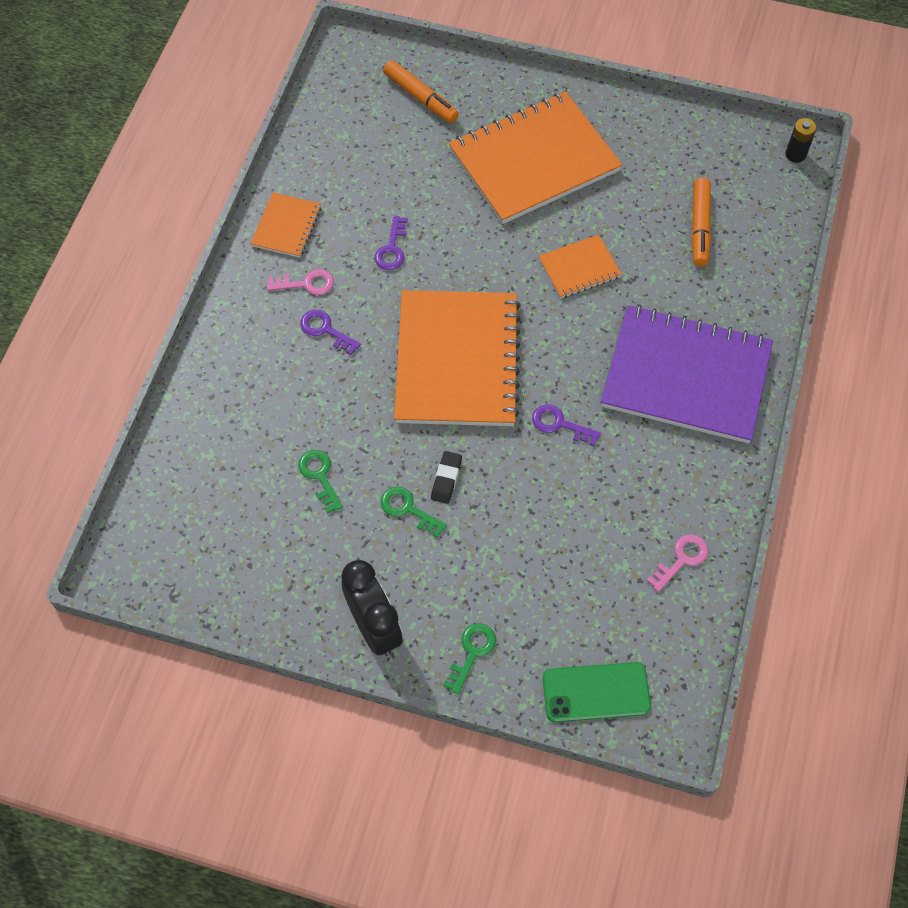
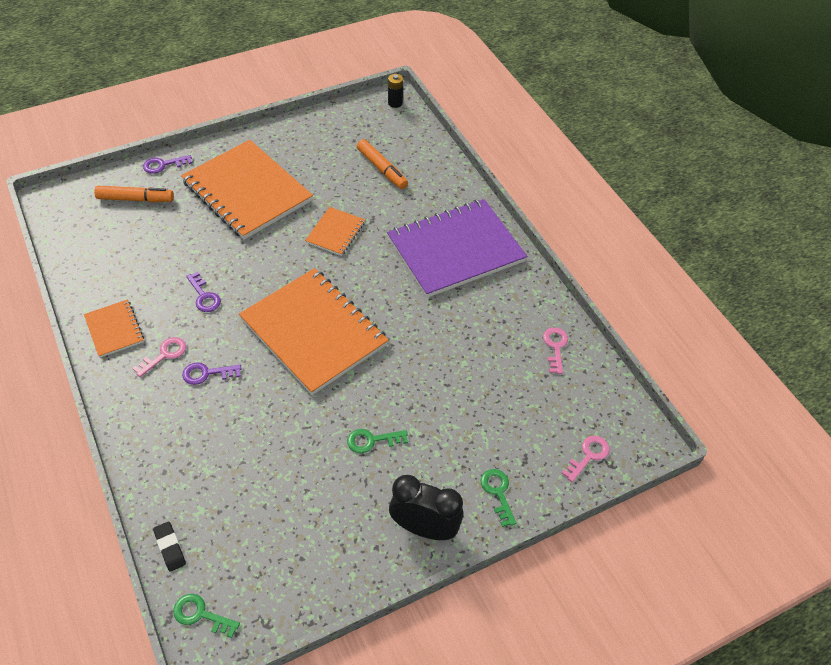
camera: 45 degrees left, 10 degrees down
green key [298,450,343,513] -> green key moved to [173,594,240,638]
black eraser [431,451,462,504] -> black eraser moved to [153,521,186,572]
orange notebook [449,92,622,224] -> orange notebook turned 60 degrees counterclockwise [181,140,313,240]
purple key [532,404,601,446] -> purple key moved to [143,155,192,174]
green phone [542,662,651,722] -> pink key [562,436,610,482]

